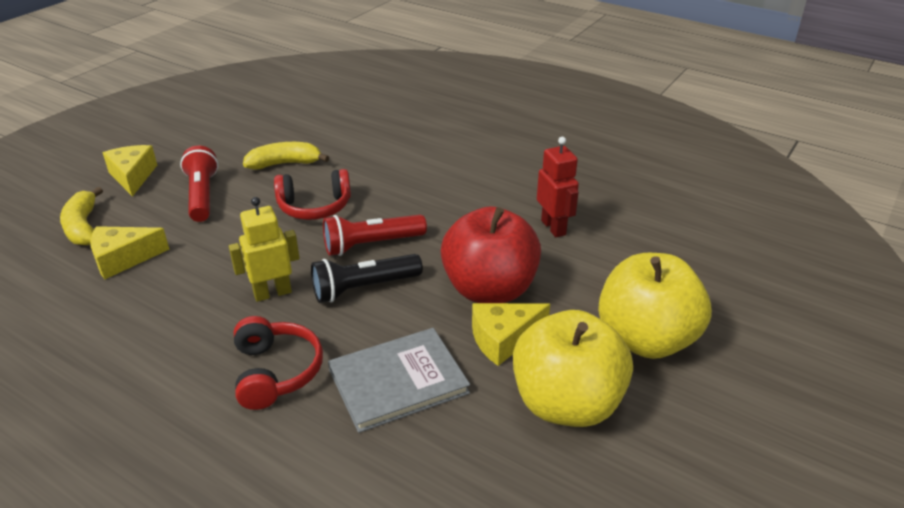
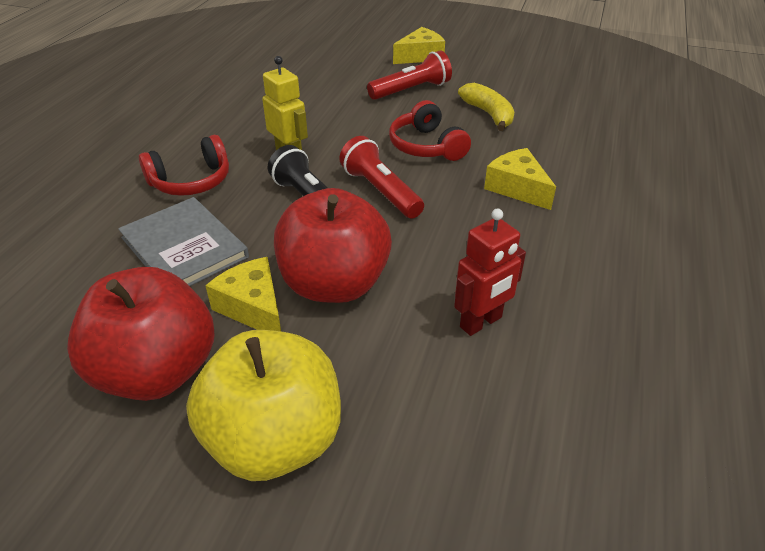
camera: 75 degrees right, 5 degrees up
yellow banana [60,187,103,245] -> none
yellow cheese [90,226,169,279] -> yellow cheese moved to [484,148,556,210]
yellow apple [513,310,633,427] -> red apple [67,267,215,401]

